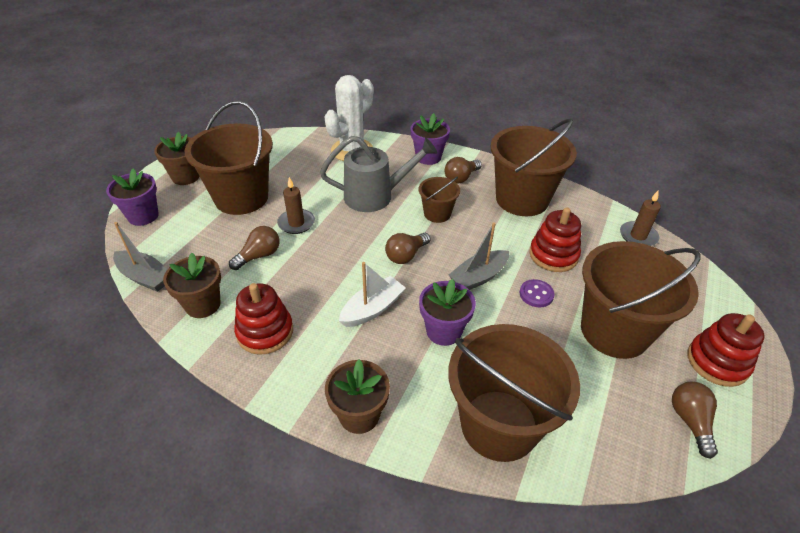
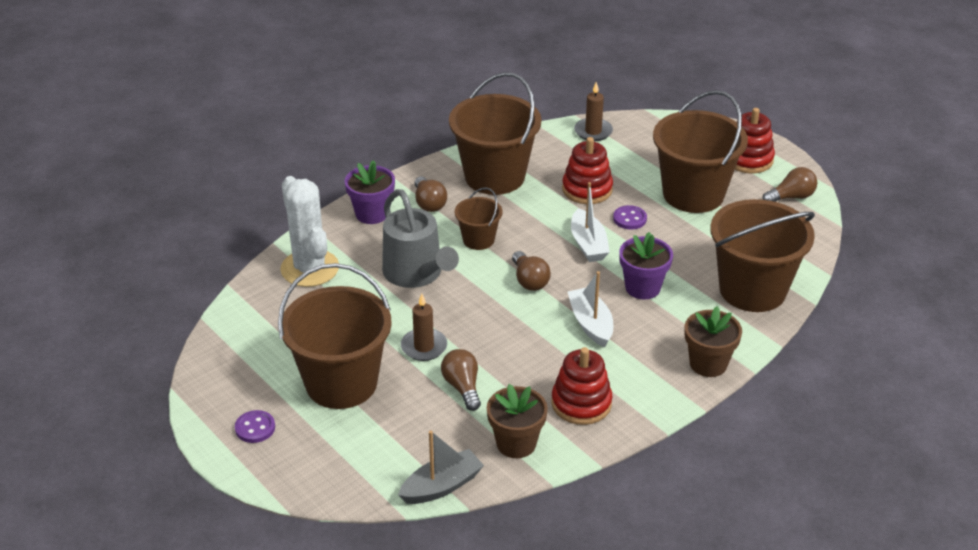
camera: 65 degrees left, 5 degrees down
purple flower pot [106,168,159,226] -> none
brown flower pot [154,132,200,185] -> purple button [235,410,275,443]
grey watering can [320,136,437,212] -> grey watering can turned 135 degrees clockwise [382,189,459,288]
grey boat [449,222,509,290] -> white boat [571,182,610,262]
brown light bulb [672,382,718,459] -> brown light bulb turned 135 degrees clockwise [762,167,817,202]

